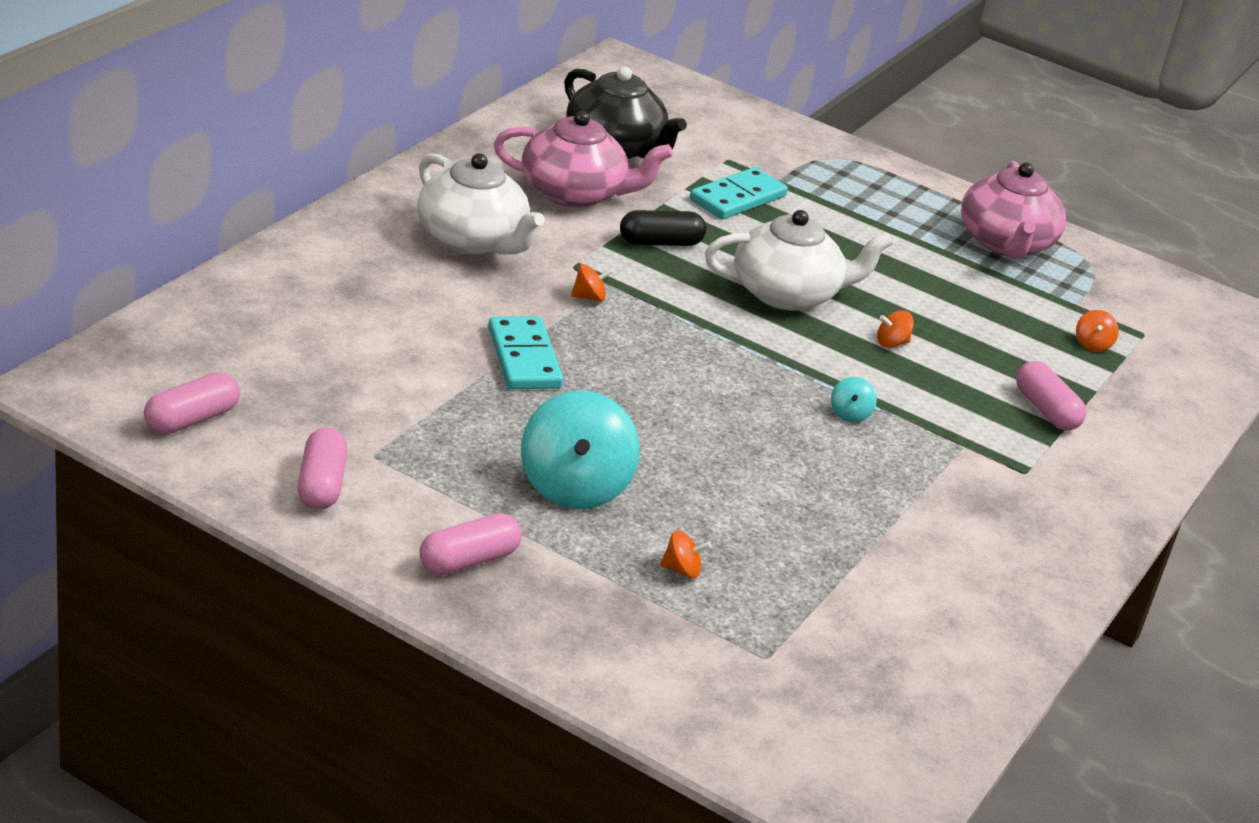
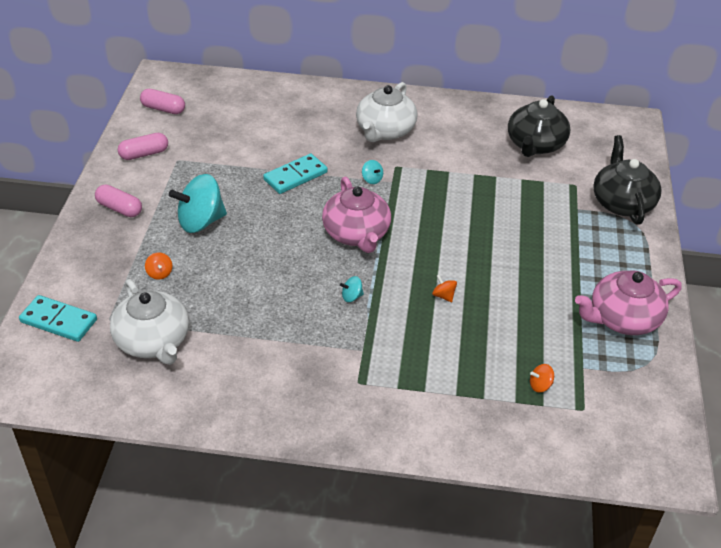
camera: 70 degrees right, 10 degrees up
pink teapot [494,111,673,208] -> pink teapot moved to [322,177,391,253]
orange spinning top [571,264,613,302] -> turquoise spinning top [362,160,383,184]
black capsule [620,210,706,246] -> none
turquoise domino [690,167,788,219] -> turquoise domino moved to [19,295,97,342]
white teapot [705,210,893,310] -> white teapot moved to [110,279,189,365]
pink capsule [1016,361,1086,431] -> none
none -> black teapot [593,135,662,225]

